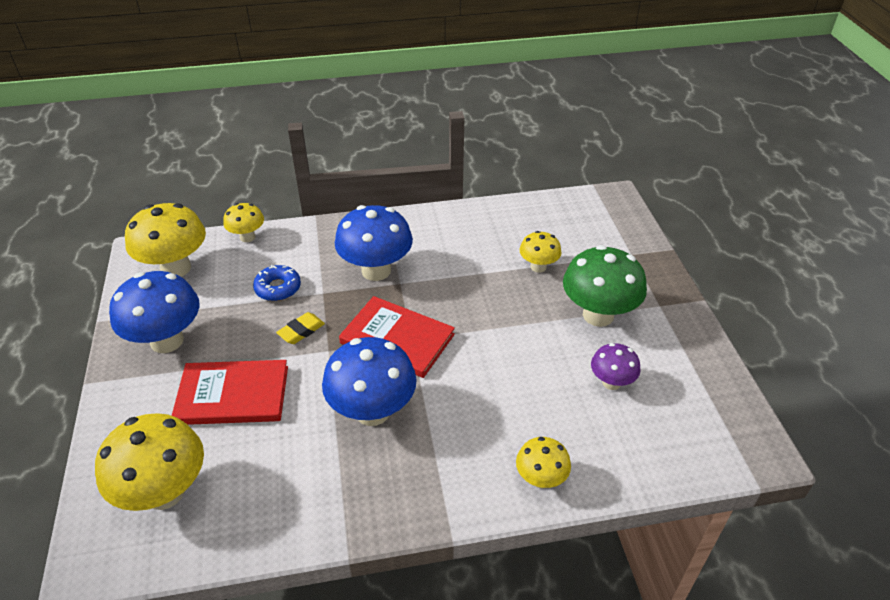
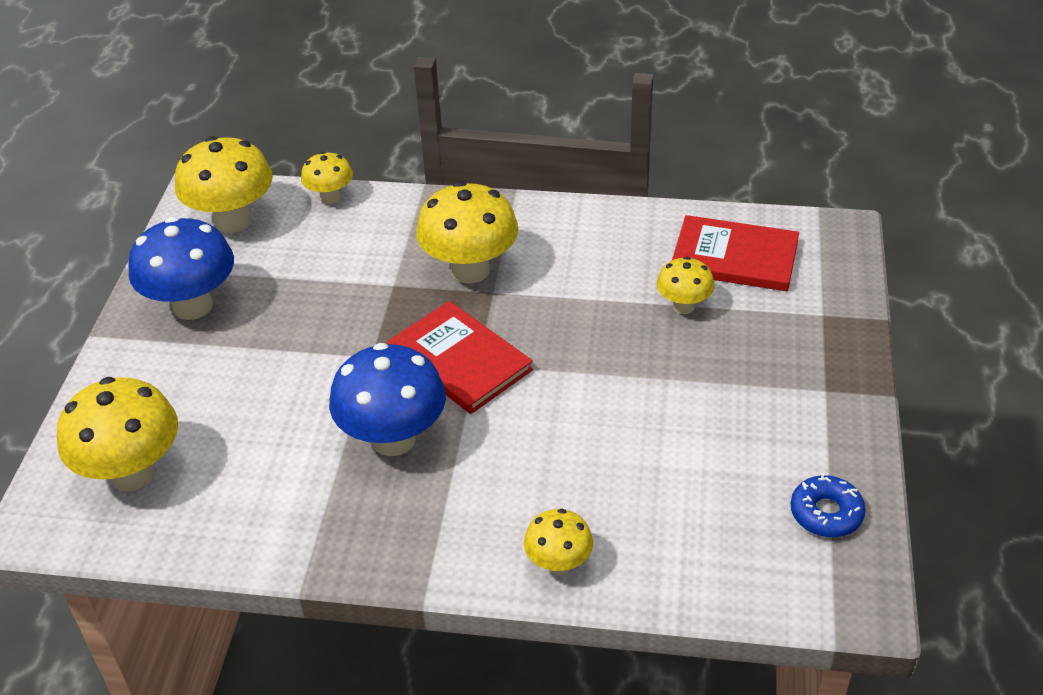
camera: 20 degrees right, 0 degrees up
red book [172,360,288,425] -> red book moved to [672,215,799,291]
blue donut [253,264,301,301] -> blue donut moved to [791,473,866,537]
yellow eraser [276,312,325,344] -> none
blue mushroom [335,205,413,281] -> yellow mushroom [416,181,518,283]
green mushroom [563,245,647,327] -> none
purple mushroom [591,343,641,390] -> none

